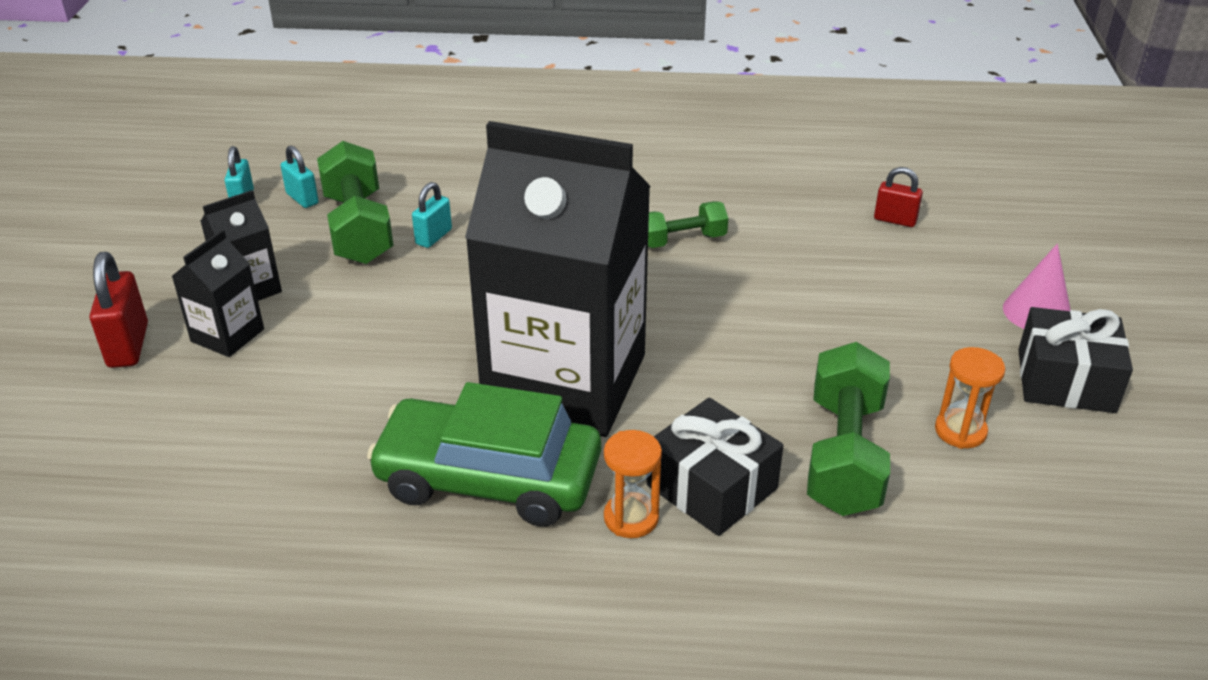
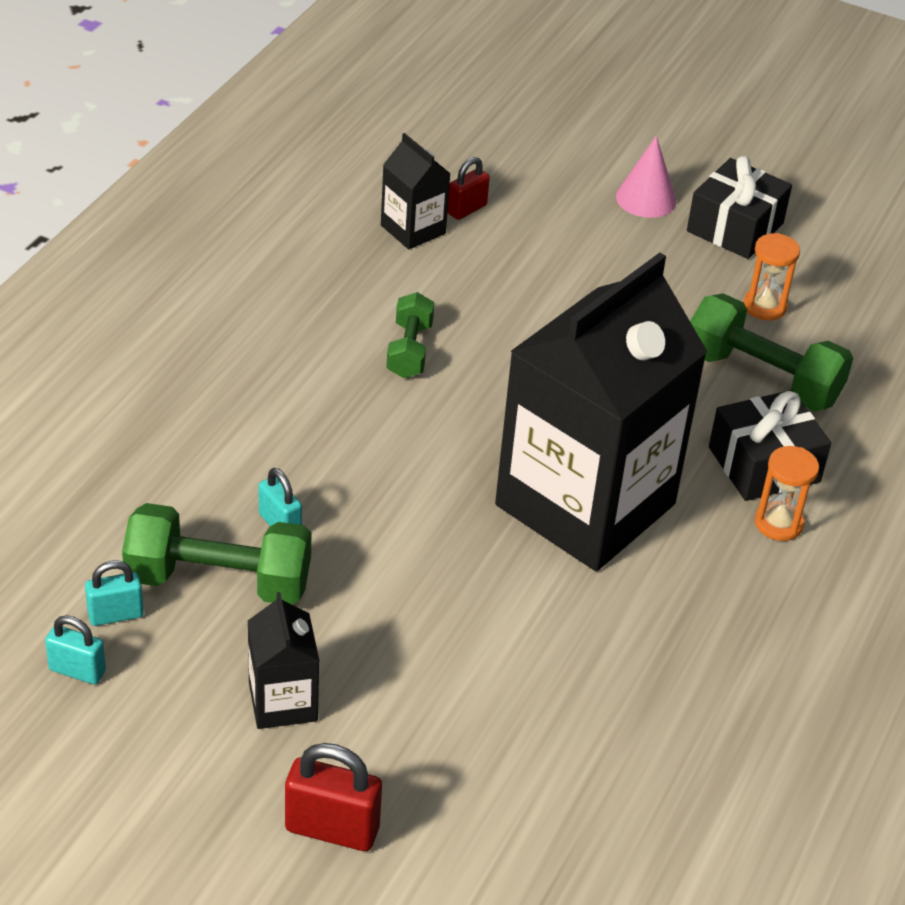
camera: 70 degrees left, 5 degrees up
black carton [172,230,264,357] -> black carton moved to [381,133,451,249]
green car [367,382,601,527] -> none

